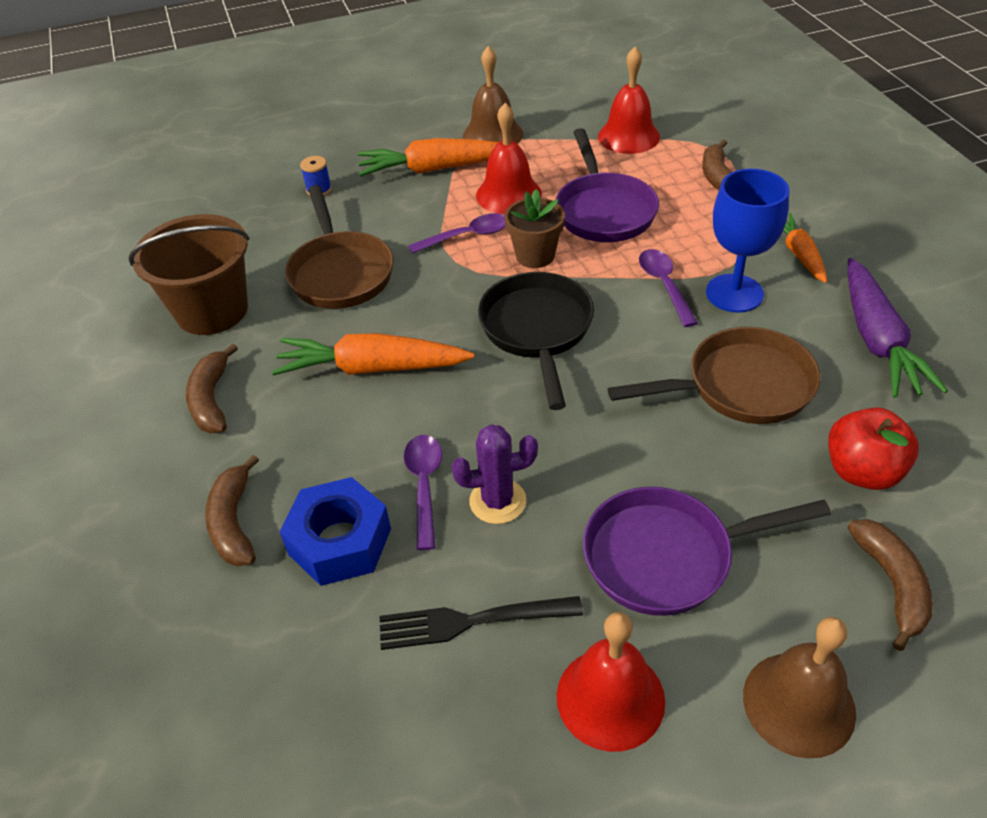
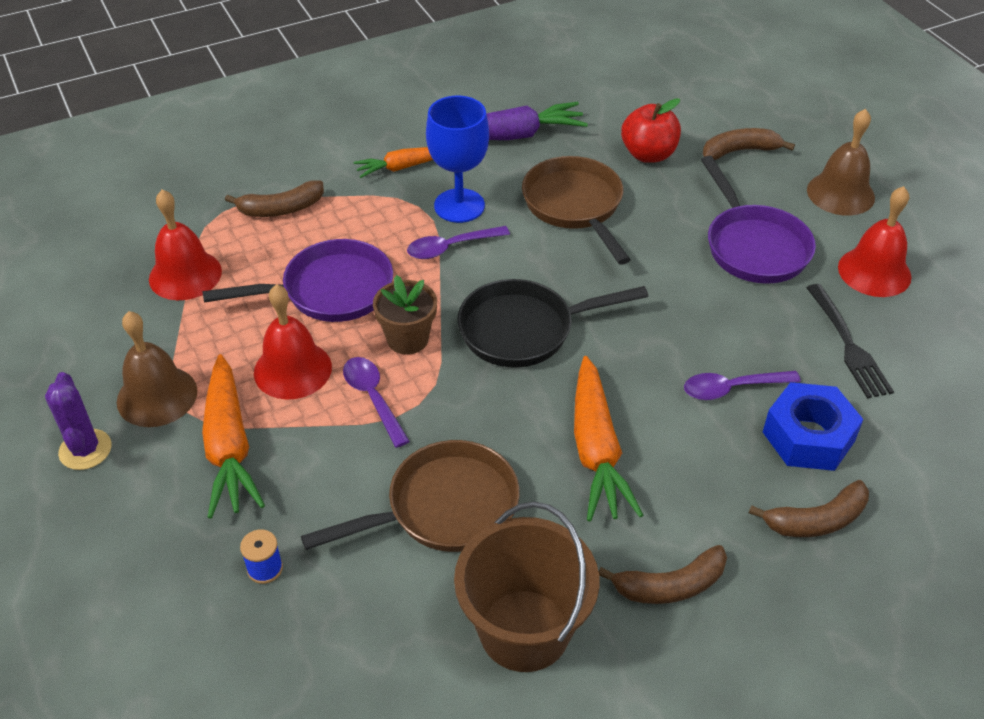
camera: 100 degrees left, 0 degrees up
purple cactus [451,424,538,524] -> purple cactus moved to [45,372,112,470]

